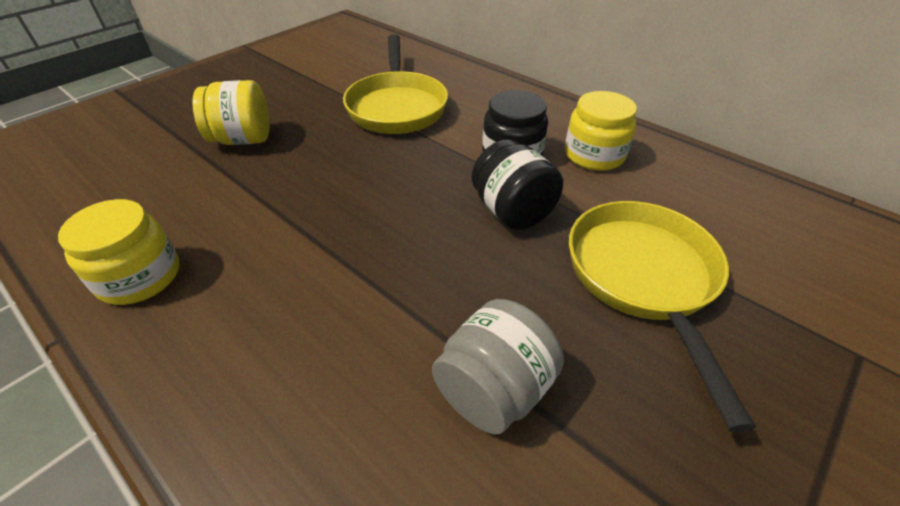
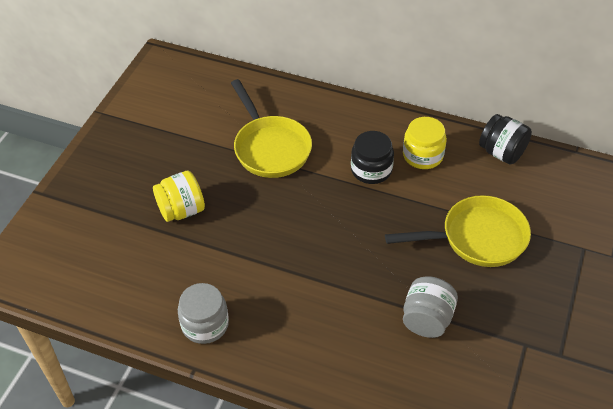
camera: 20 degrees left, 5 degrees up
yellow jar [58,199,179,305] -> grey jar [178,283,229,344]
black jar [472,139,563,230] -> black jar moved to [479,114,532,164]
yellow pan [569,201,756,432] -> yellow pan turned 105 degrees clockwise [385,195,531,267]

